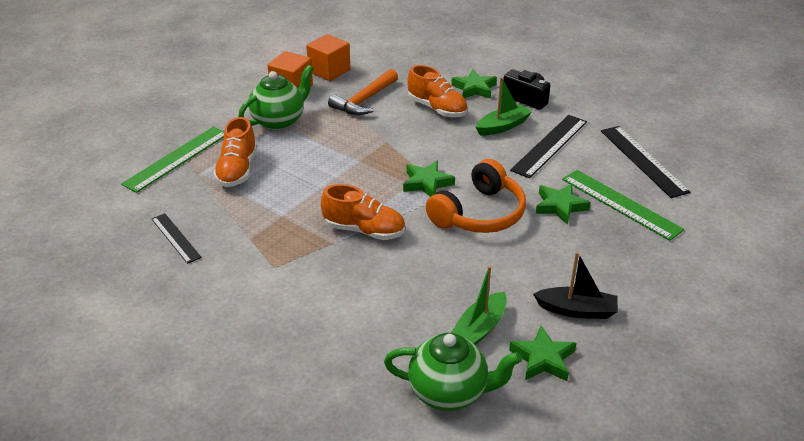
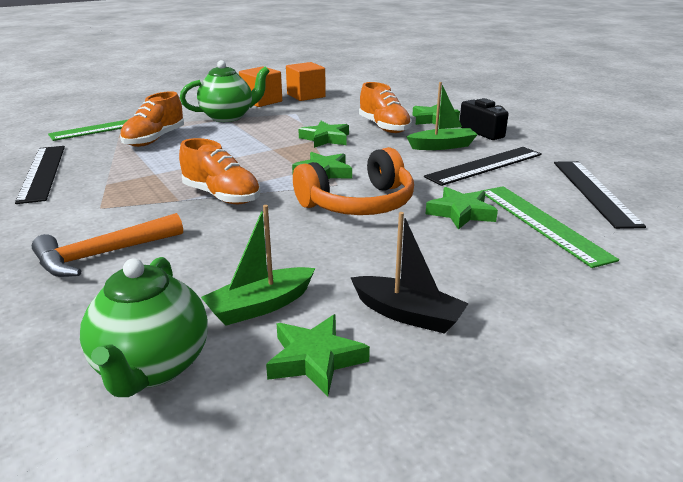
camera: 20 degrees right, 10 degrees down
black ruler [152,213,202,264] -> black ruler [15,146,65,204], size x1.64
orange hammer [328,69,398,115] -> orange hammer moved to [32,213,183,277]
green teapot [384,333,522,411] -> green teapot turned 60 degrees clockwise [80,257,208,397]
none -> green star [298,121,349,148]

